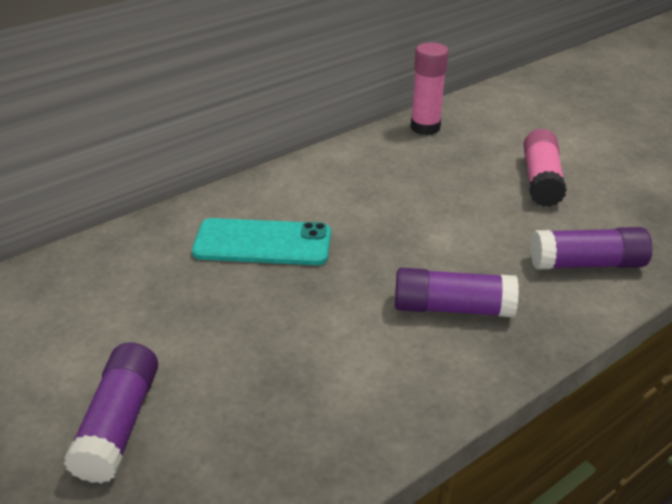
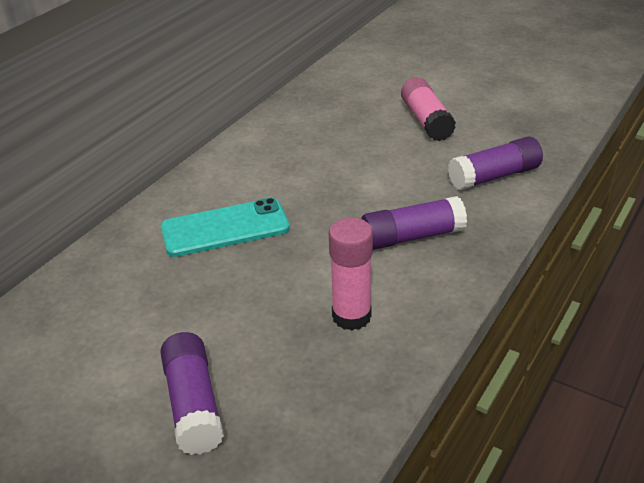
camera: 20 degrees left, 0 degrees up
pink glue stick [411,42,449,135] -> pink glue stick moved to [329,218,373,331]

